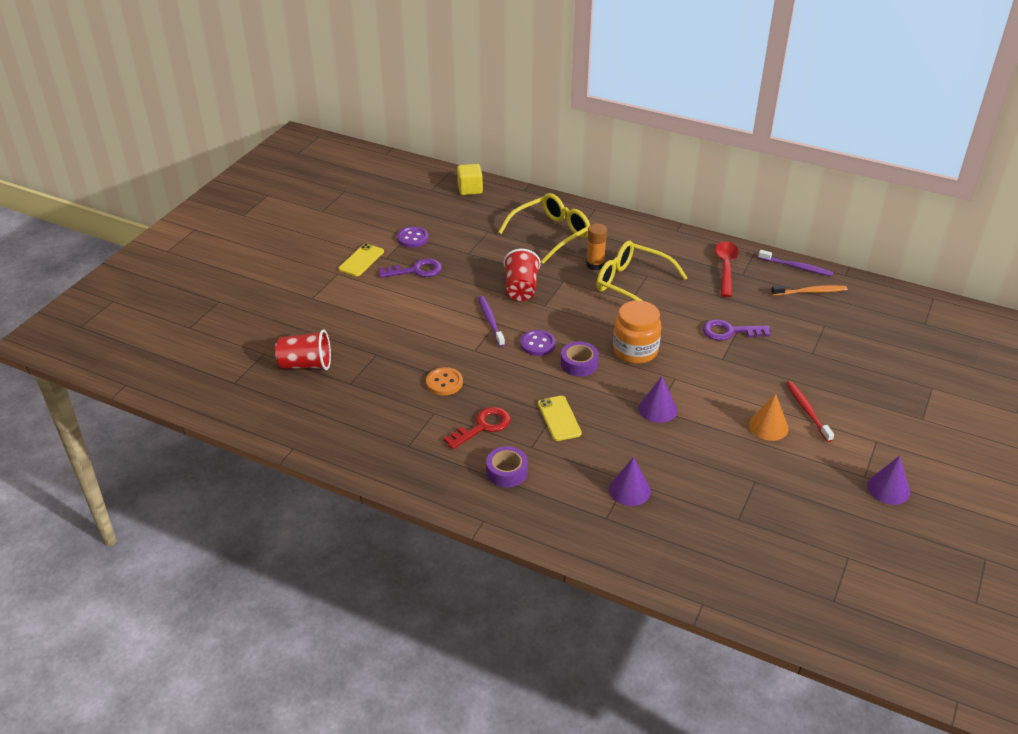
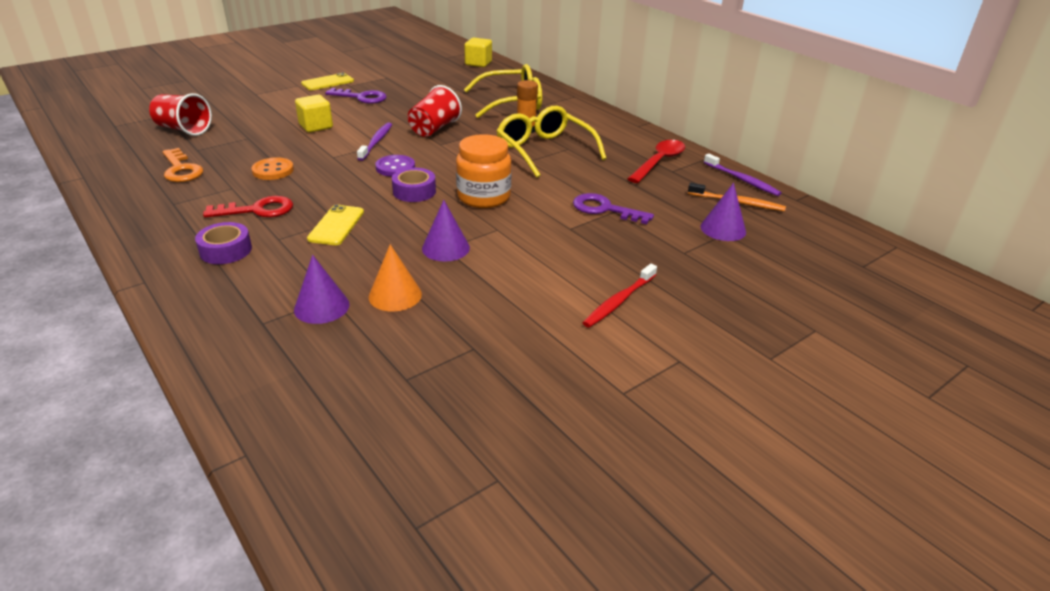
camera: 25 degrees right, 5 degrees down
purple button [397,226,428,248] -> none
orange cone [749,394,788,441] -> orange cone moved to [369,244,422,312]
red toothbrush [786,381,834,442] -> red toothbrush turned 150 degrees counterclockwise [583,264,657,328]
purple cone [867,456,910,505] -> purple cone moved to [701,183,746,241]
none -> orange key [162,148,203,182]
none -> yellow cube [295,95,333,132]

